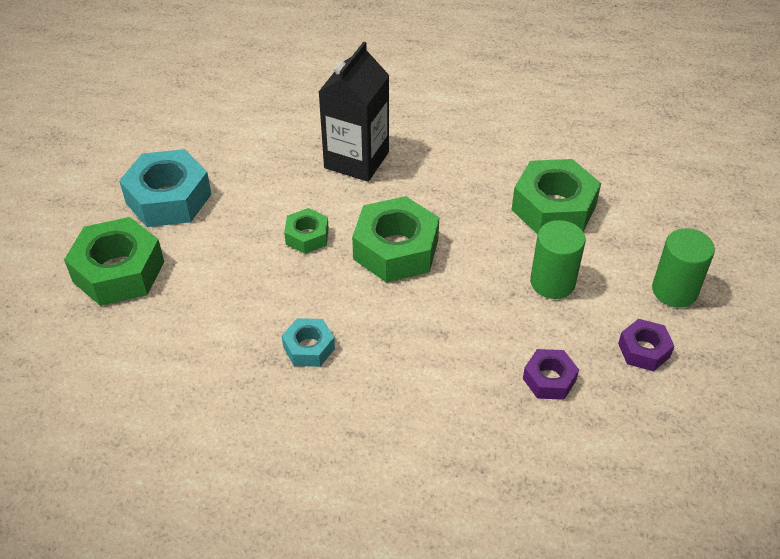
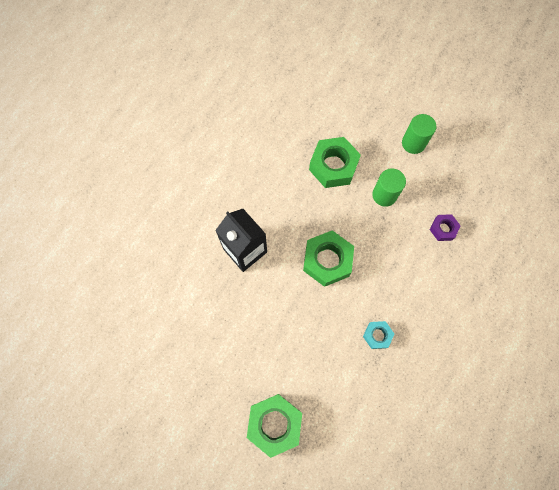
camera: 65 degrees left, 25 degrees up
turquoise nut [119,149,211,227] -> none
green nut [284,208,329,254] -> none
purple nut [618,319,674,371] -> none

